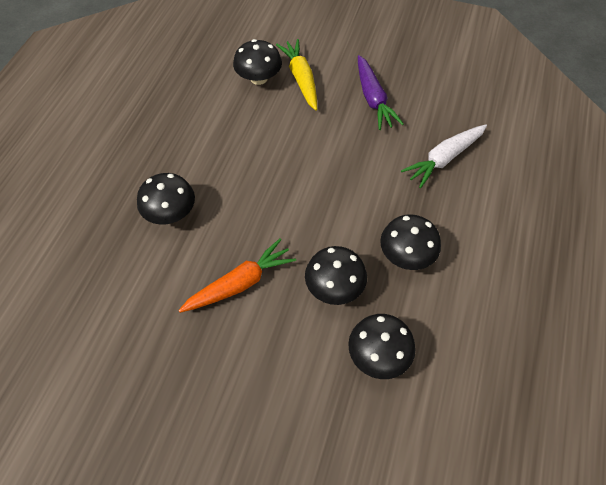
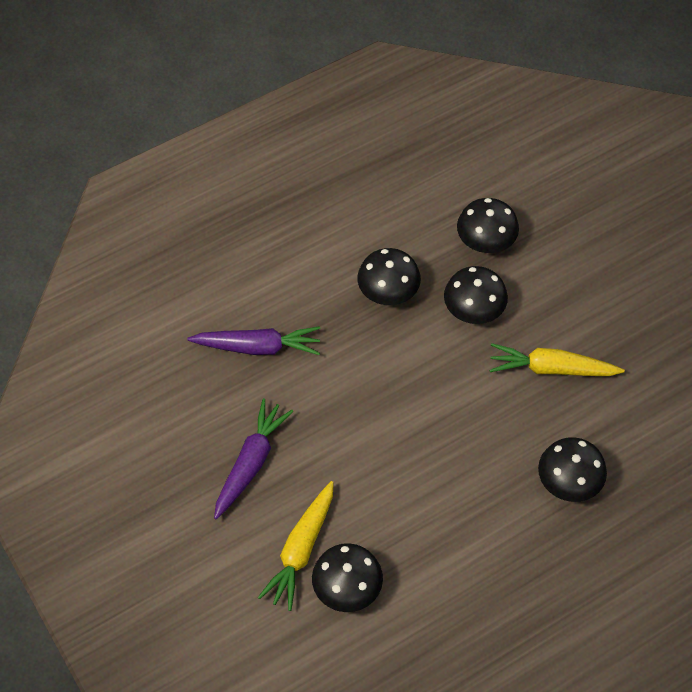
camera: 140 degrees left, 0 degrees up
orange carrot [178,239,296,313] -> yellow carrot [489,343,625,376]
white carrot [401,125,487,188] -> purple carrot [187,326,320,355]

